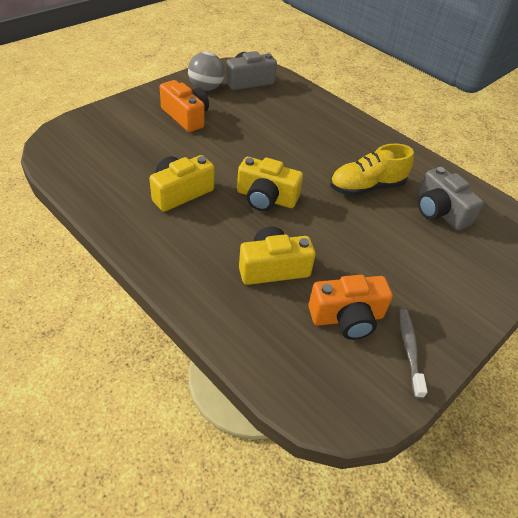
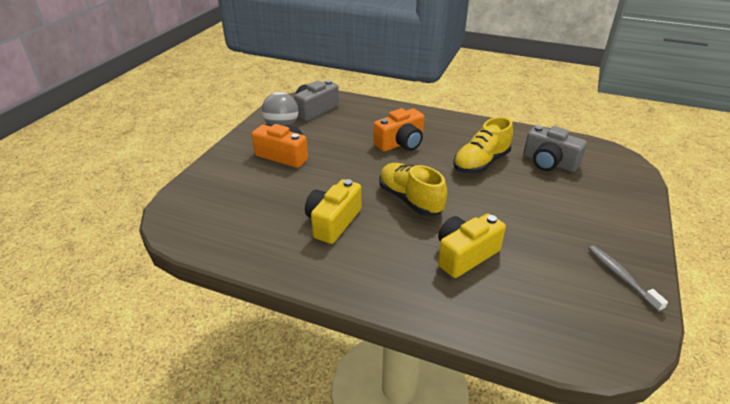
camera: 20 degrees left, 10 degrees down
yellow camera [237,157,303,211] -> yellow shoe [379,163,447,216]
orange camera [308,275,393,340] -> orange camera moved to [374,108,424,152]

